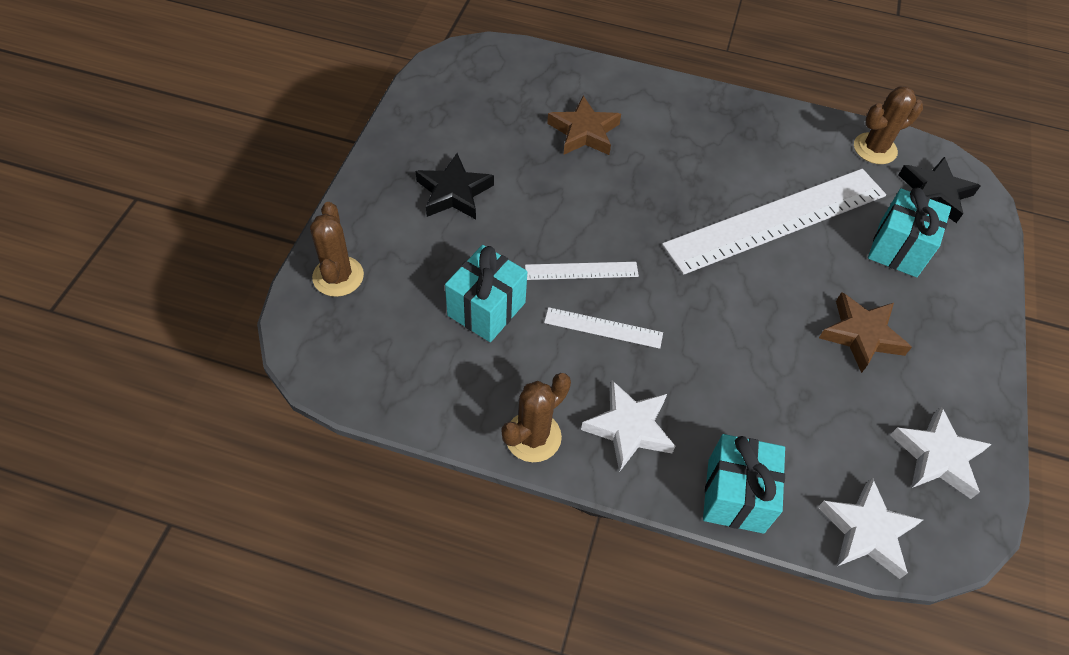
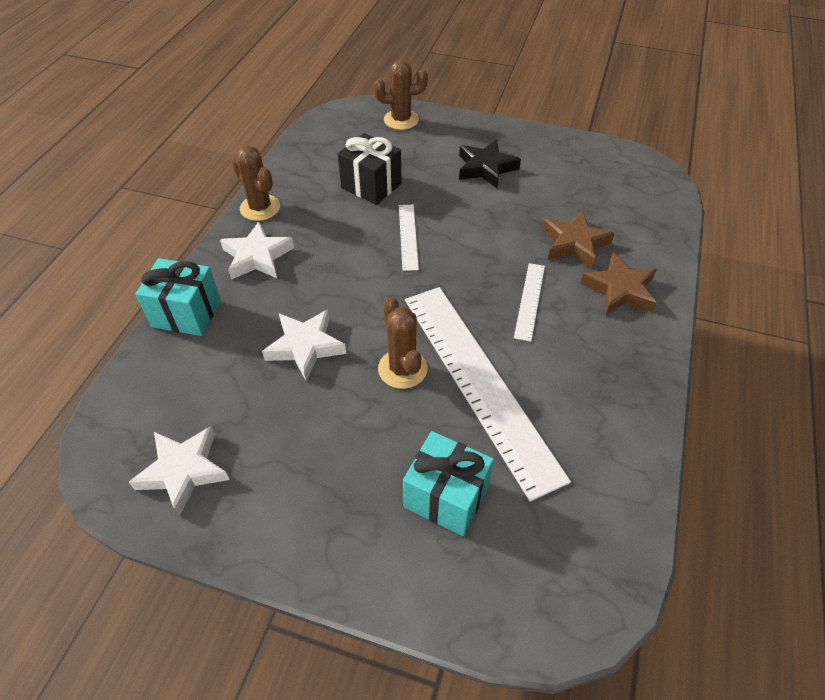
camera: 95 degrees right, 5 degrees down
turquoise gift [445,245,527,342] -> black gift [338,133,401,205]
white ruler [544,307,663,349] -> white ruler moved to [514,263,545,342]
white star [818,477,923,579] -> white star moved to [262,309,346,380]
brown star [819,292,912,373] -> brown star moved to [580,253,657,315]
brown cactus [854,86,923,164] -> brown cactus moved to [378,297,427,389]
black star [898,157,980,223] -> none

